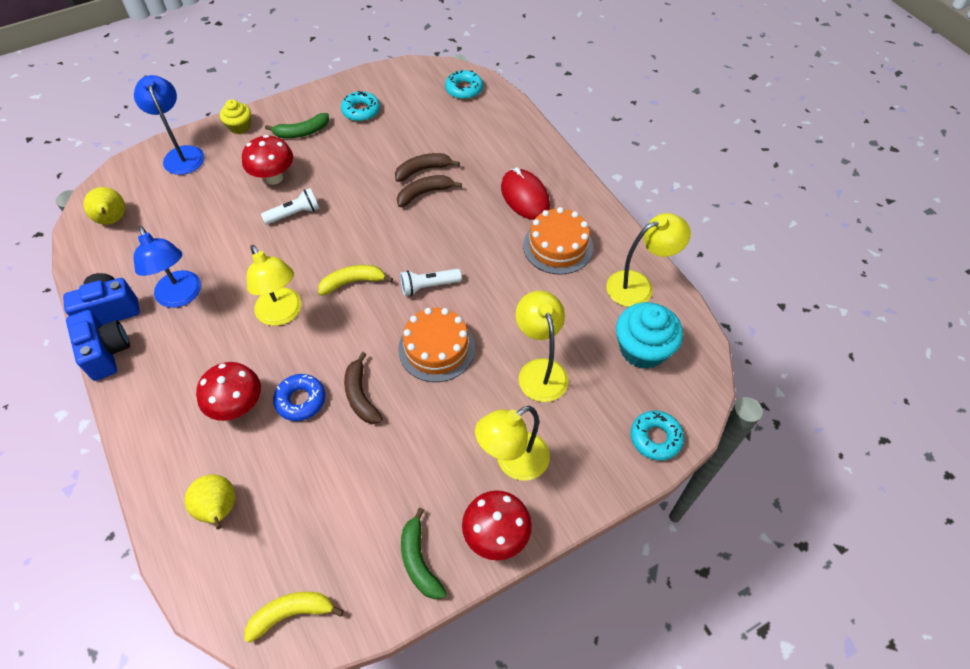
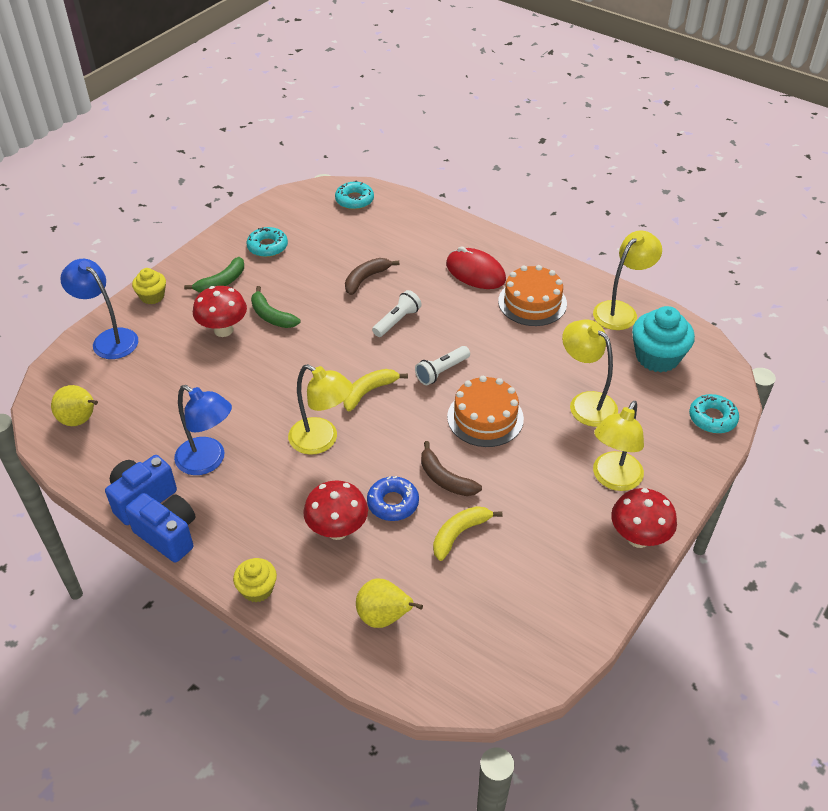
camera: 25 degrees left, 10 degrees down
yellow banana [244,592,344,643] -> yellow banana moved to [433,506,502,561]
white flashlight [261,188,320,225] -> white flashlight moved to [372,290,422,337]
brown banana [397,175,462,207] -> none
green banana [401,508,446,599] -> green banana moved to [251,286,300,328]
none -> yellow cupcake [233,558,277,602]

